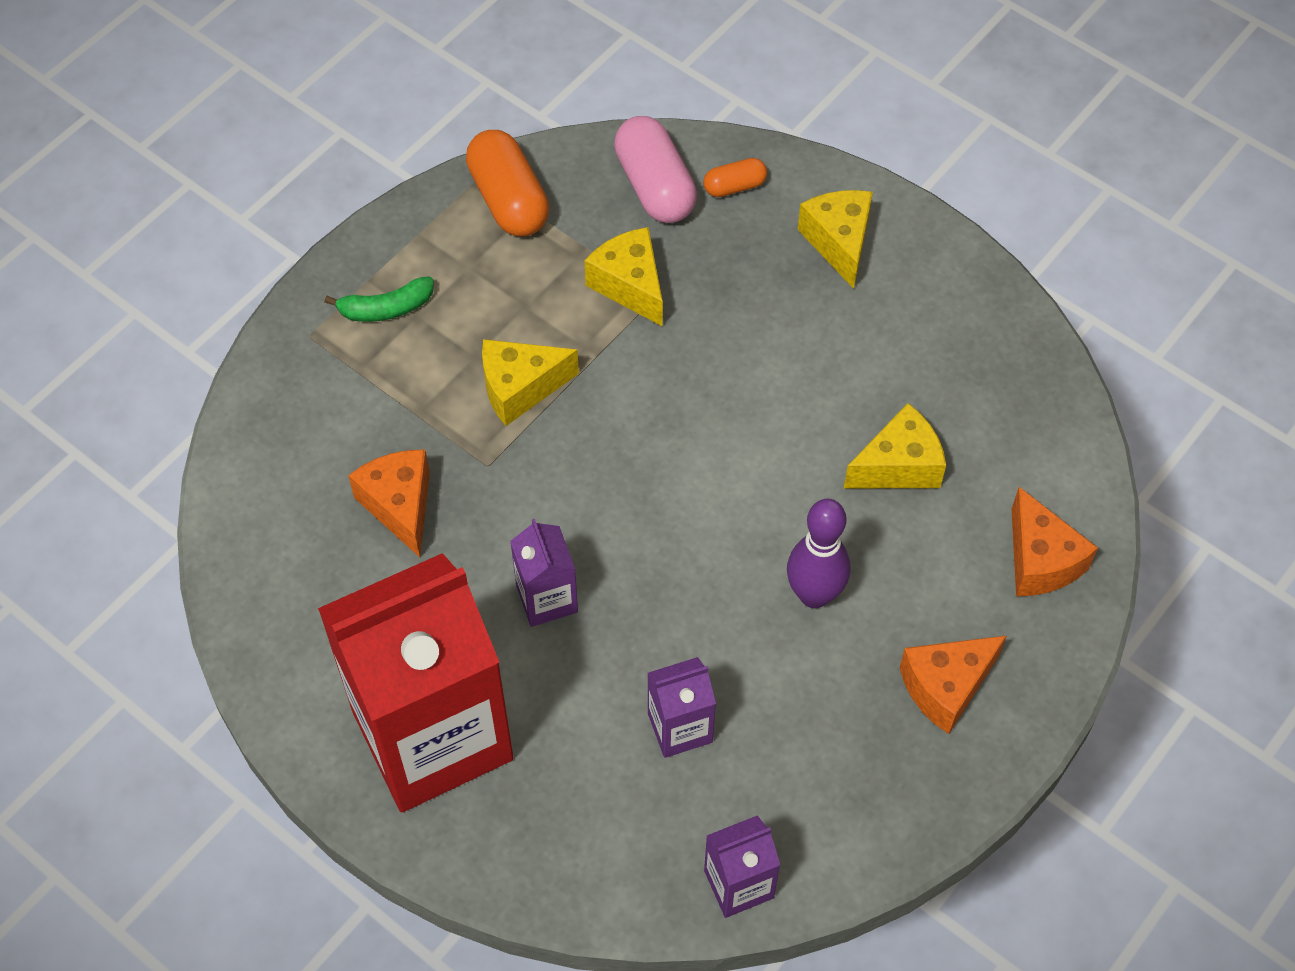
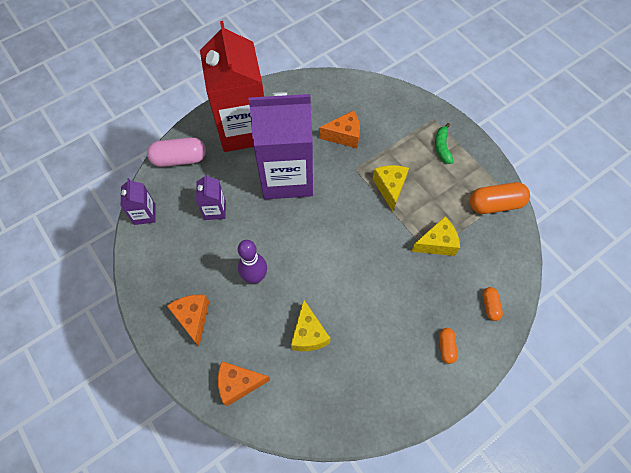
camera: 105 degrees right, 5 degrees up
purple carton [510,519,578,627] -> purple carton [249,92,313,199], size x2.39
pink capsule [614,116,697,223] -> pink capsule moved to [147,137,206,167]
yellow cheese [798,190,873,289] -> orange capsule [439,328,458,364]

